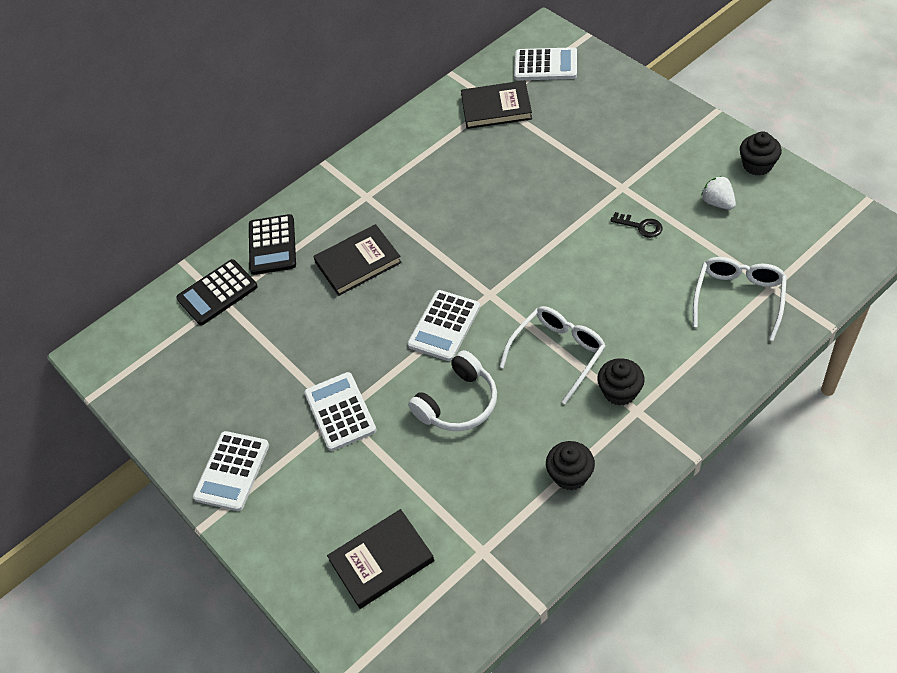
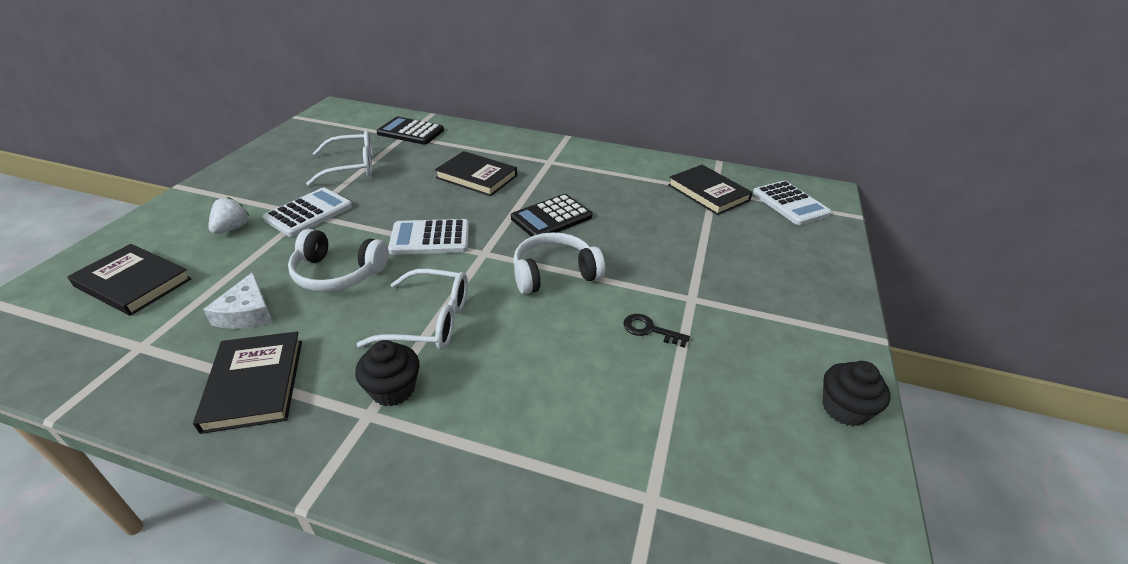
camera: 50 degrees right, 15 degrees down
white calculator [193,431,269,511] -> none
black calculator [249,214,296,275] -> black calculator moved to [511,194,593,237]
black cupcake [546,441,595,491] -> black book [193,331,302,434]
black key [610,212,663,238] -> black key turned 120 degrees clockwise [623,314,690,348]
white glasses [693,257,787,341] -> white glasses moved to [306,131,373,186]
white strawberry [701,176,736,210] -> white strawberry moved to [209,197,249,234]
none -> white cheese [203,272,273,329]
none -> white headphones [513,232,605,294]

